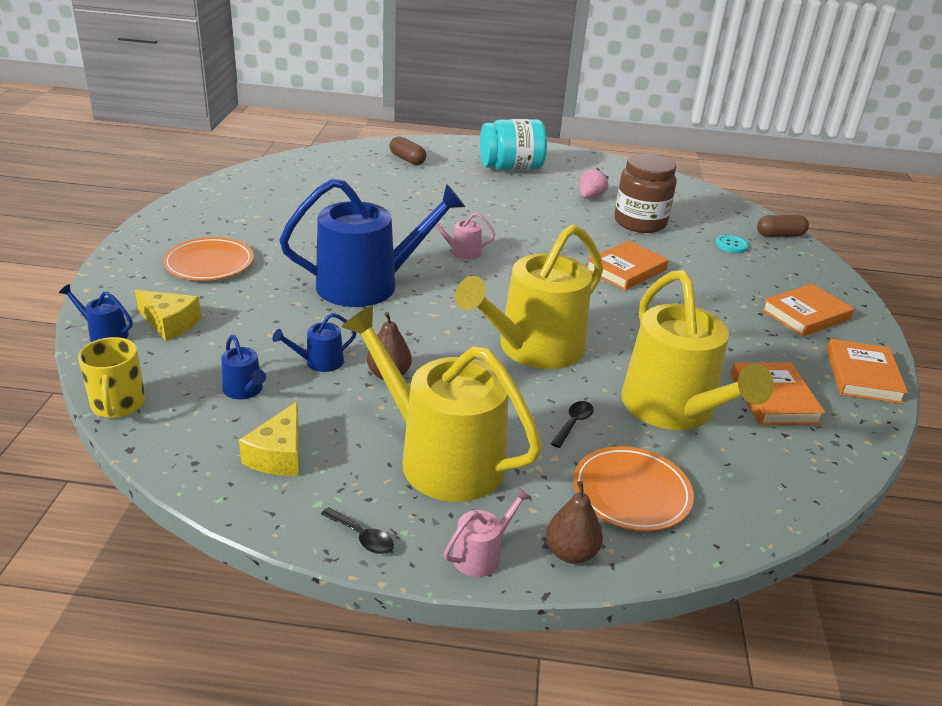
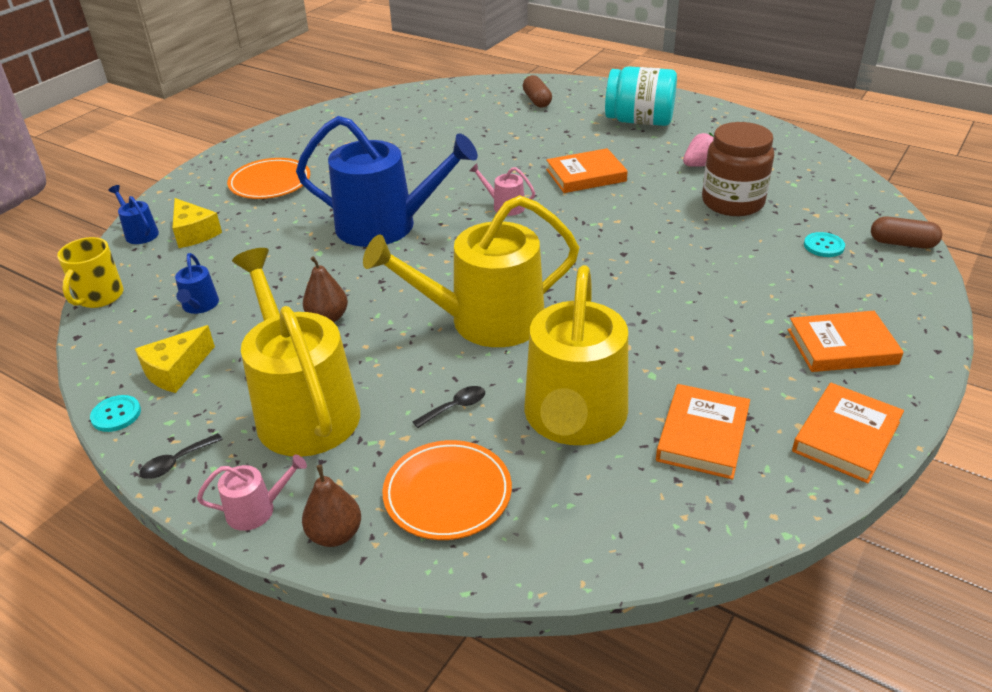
camera: 30 degrees right, 5 degrees up
blue watering can [272,313,357,372] -> none
black spoon [321,507,394,554] -> black spoon turned 75 degrees clockwise [139,433,223,479]
orange book [587,241,668,290] -> orange book moved to [546,148,628,193]
none -> turquoise button [90,395,141,432]

